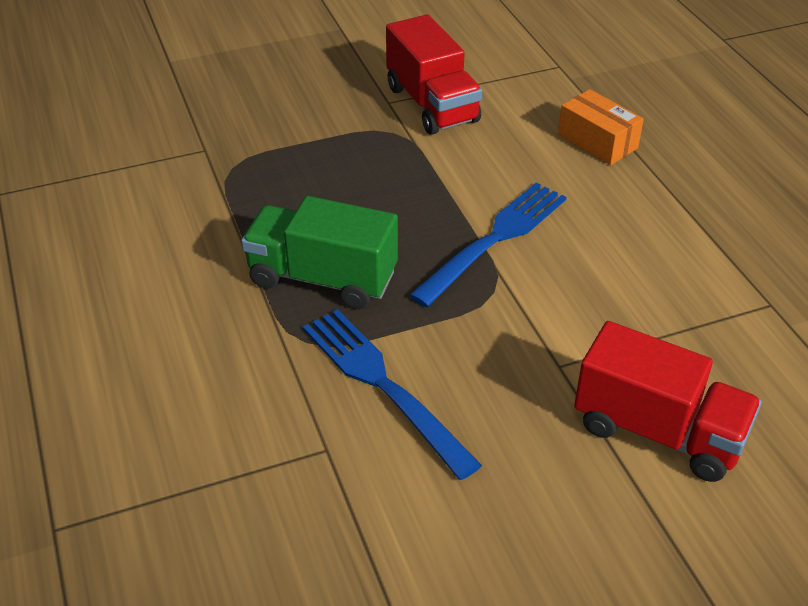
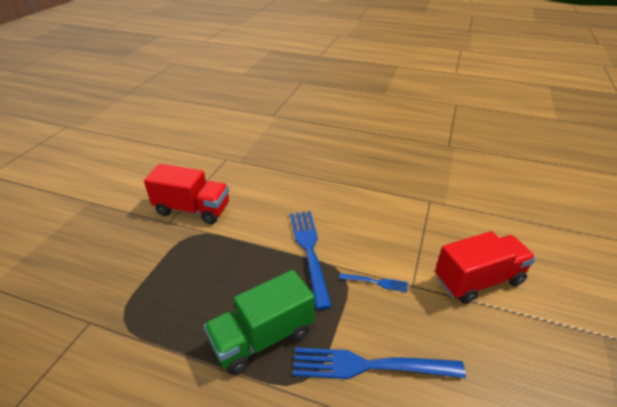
camera: 50 degrees left, 5 degrees down
orange box [558,89,644,165] -> none
none -> blue fork [339,273,408,292]

